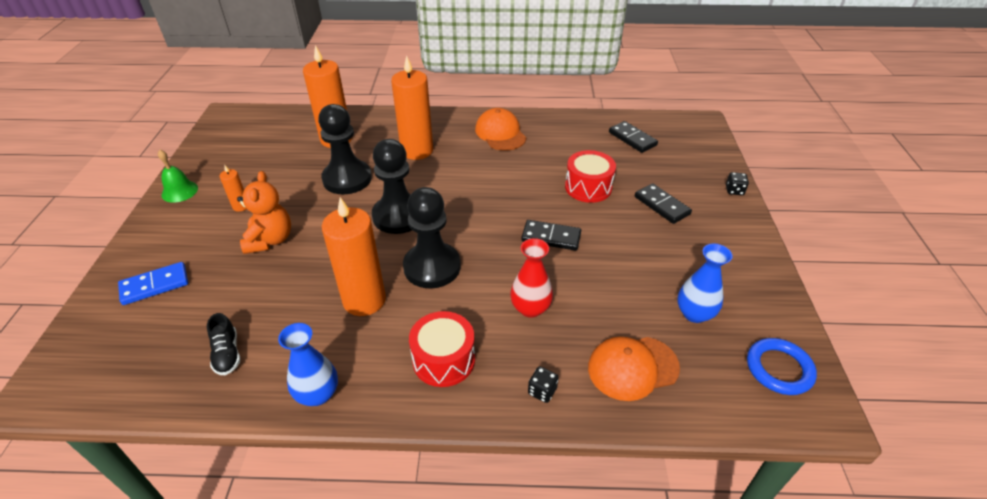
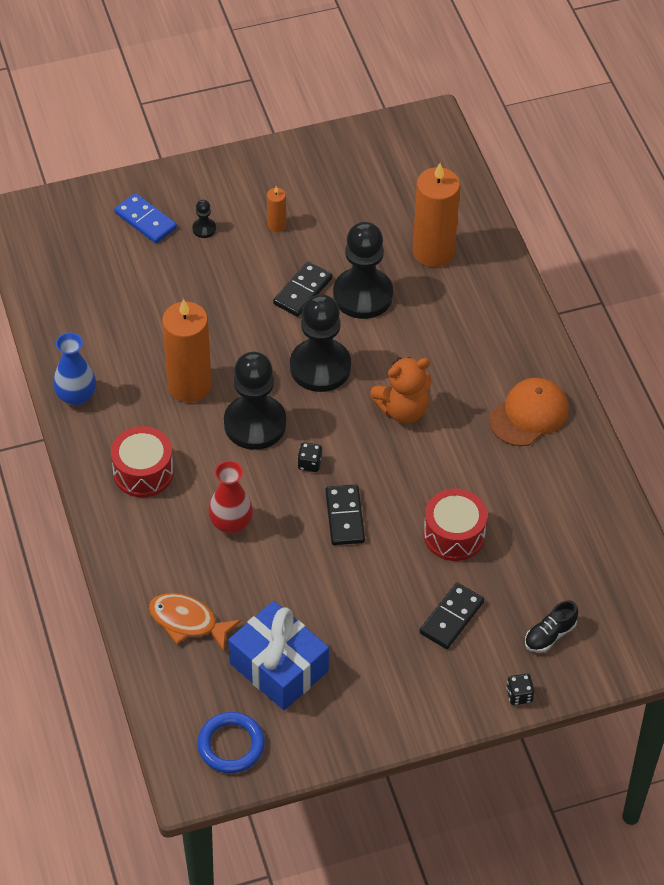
camera: 70 degrees right, 10 degrees up
green bell [158,150,198,203] -> none
black shoe [207,313,240,375] -> black shoe moved to [525,600,578,653]
orange teddy bear [237,171,291,254] -> orange teddy bear moved to [370,357,431,423]
orange candle [391,55,433,160] -> none
black dice [528,366,559,403] -> black dice moved to [297,442,322,472]
orange cap [588,337,680,401] -> orange fish [149,593,241,652]
black domino [609,121,658,153] -> black domino moved to [273,261,332,317]
blue vase [677,243,733,323] -> blue gift [228,601,329,710]
none -> black pawn [192,200,216,238]

